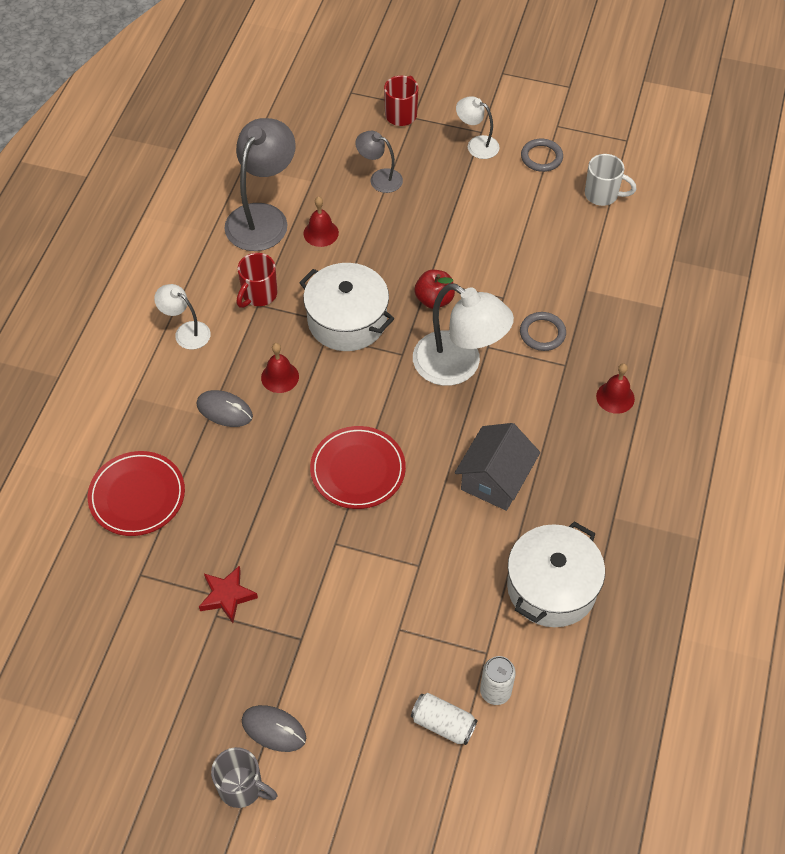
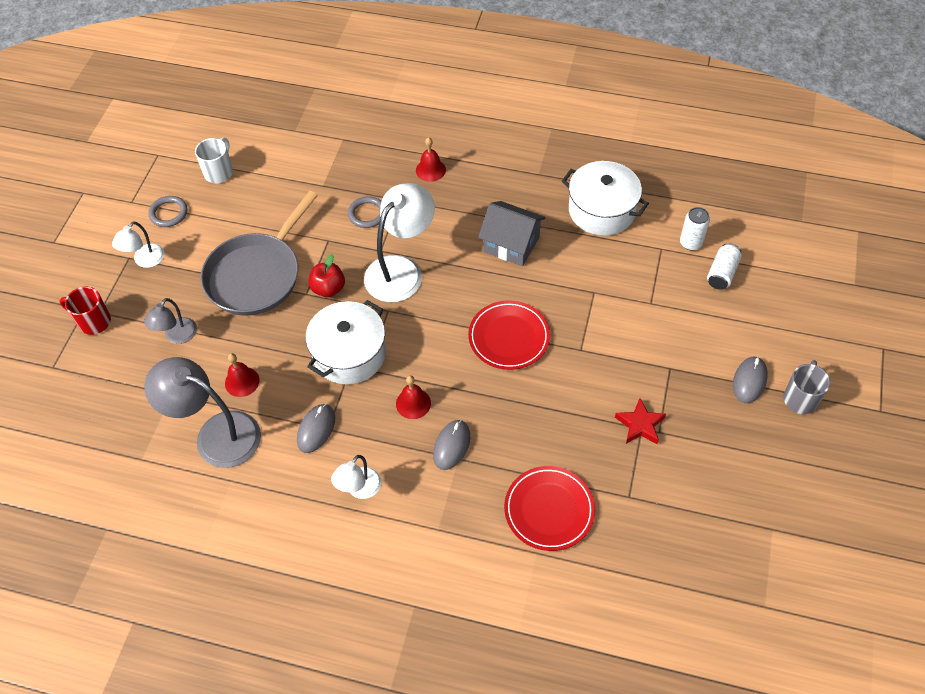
camera: 90 degrees left, 0 degrees up
red mug [237,253,277,308] -> grey mouse [297,404,335,453]
none -> grey pan [201,191,318,316]

